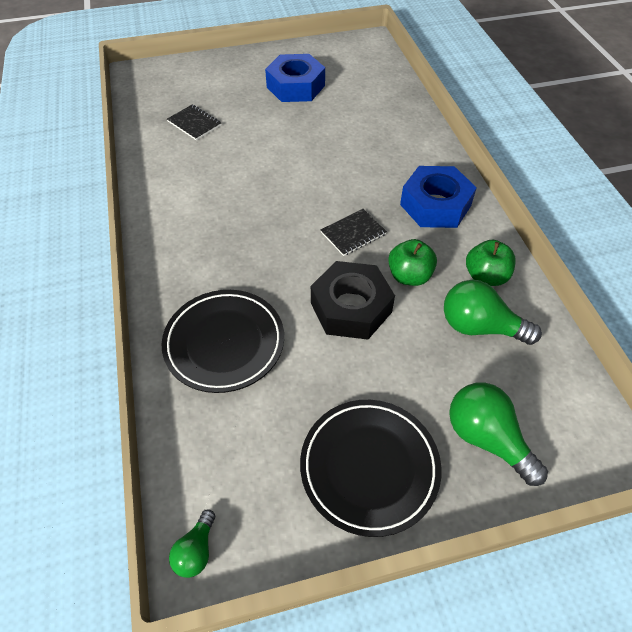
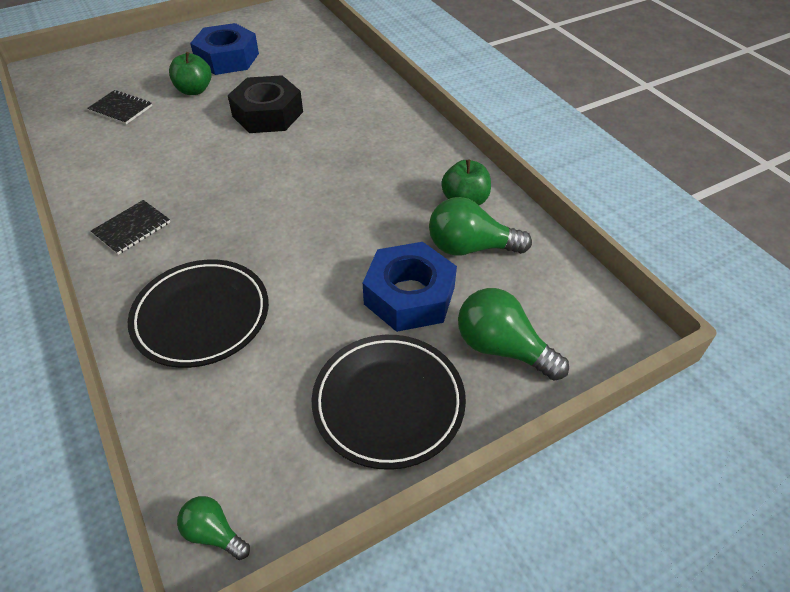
camera: 15 degrees left, 5 degrees down
green light bulb [169,509,215,578] -> green light bulb turned 120 degrees clockwise [177,496,250,560]
black nut [311,261,395,340] -> black nut moved to [228,75,303,133]
black notebook [321,209,387,256] -> black notebook moved to [91,200,170,255]
green apple [388,239,437,286] -> green apple moved to [169,52,212,95]
blue nut [400,166,477,228] -> blue nut moved to [363,242,457,332]

